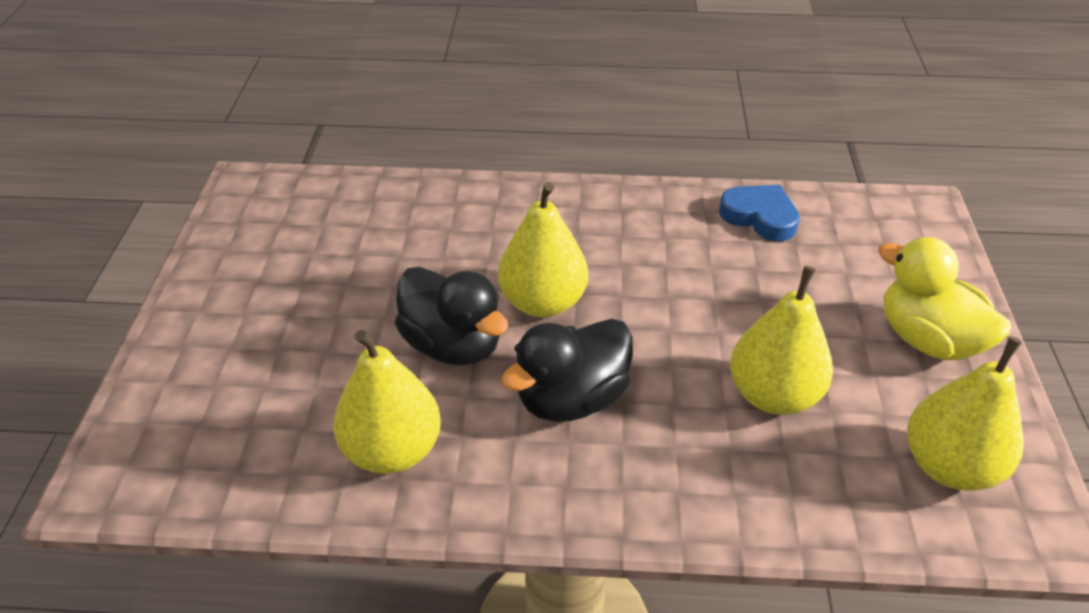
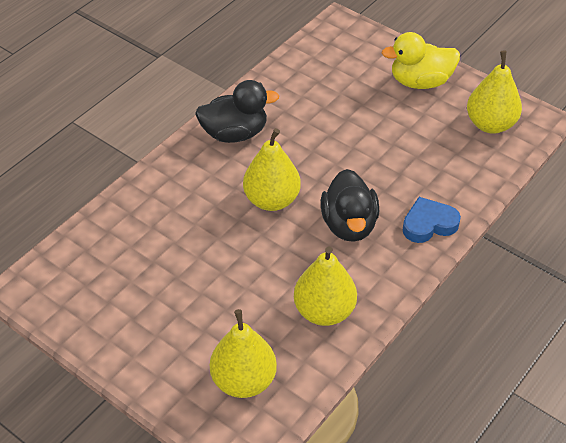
camera: 55 degrees left, 5 degrees up
black duck [395,267,508,366] -> black duck moved to [195,80,279,143]
blue heart [719,185,800,241] -> blue heart moved to [403,197,461,243]
yellow pear [730,266,833,415] -> yellow pear moved to [210,309,277,398]

